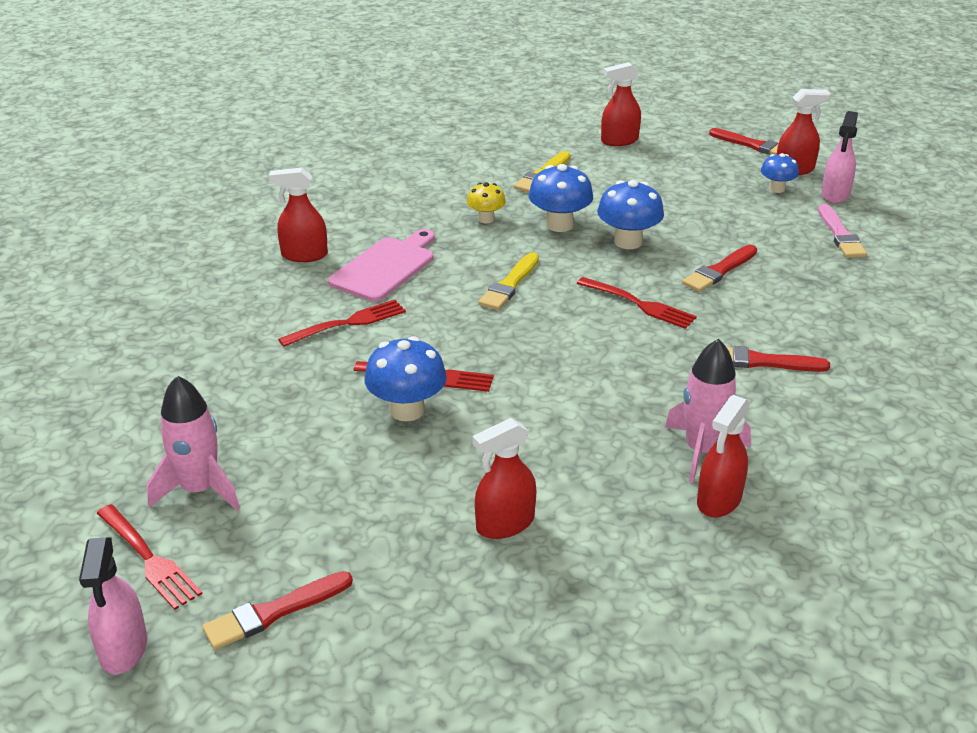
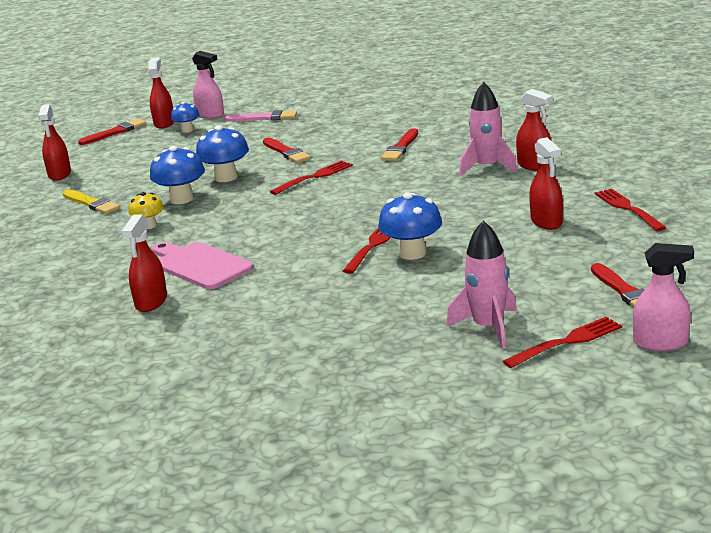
camera: 75 degrees left, 10 degrees down
red fork [278,300,406,347] -> red fork moved to [595,188,667,231]
yellow brush [478,252,539,310] -> none

